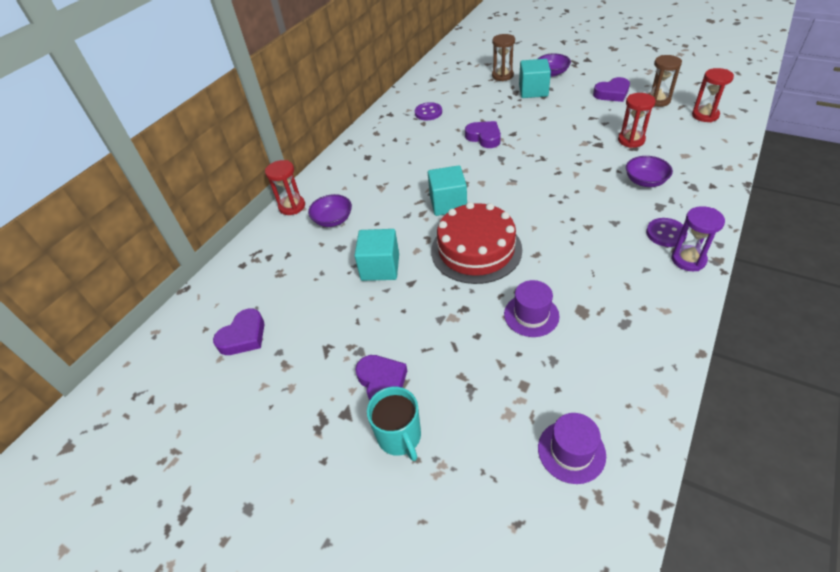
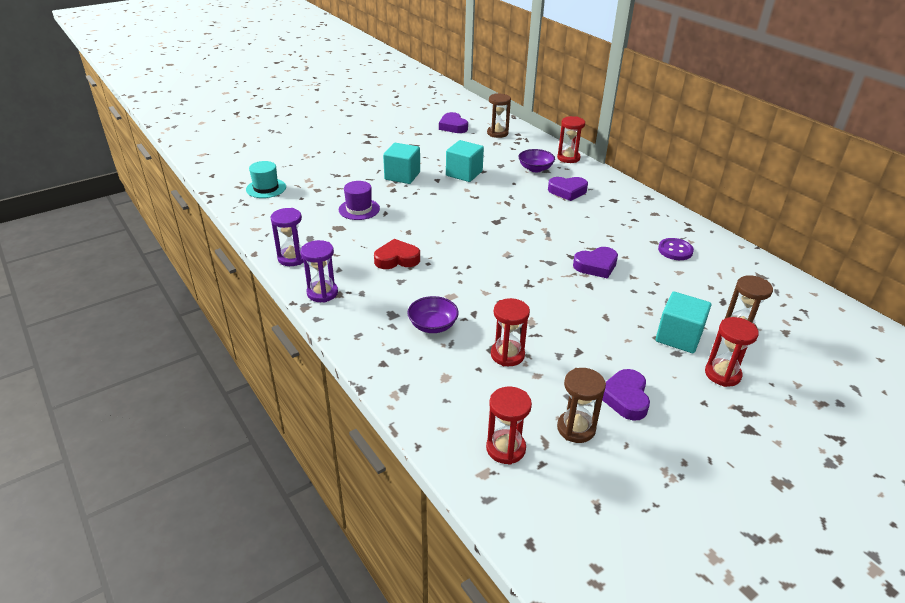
camera: 110 degrees right, 10 degrees down
purple heart [355,355,407,401] -> purple heart moved to [548,177,588,201]
turquoise mug [367,386,421,461] -> none
turquoise cube [428,165,467,216] -> turquoise cube moved to [383,143,420,184]
red cake [431,202,522,284] -> none
purple bowl [538,53,571,76] -> red hourglass [705,317,759,387]
purple hat [538,413,606,484] -> turquoise hat [246,161,286,198]
purple button [646,218,687,247] -> none
none -> purple hourglass [271,208,304,266]
none -> red heart [374,239,420,269]
none -> brown hourglass [487,93,511,138]

